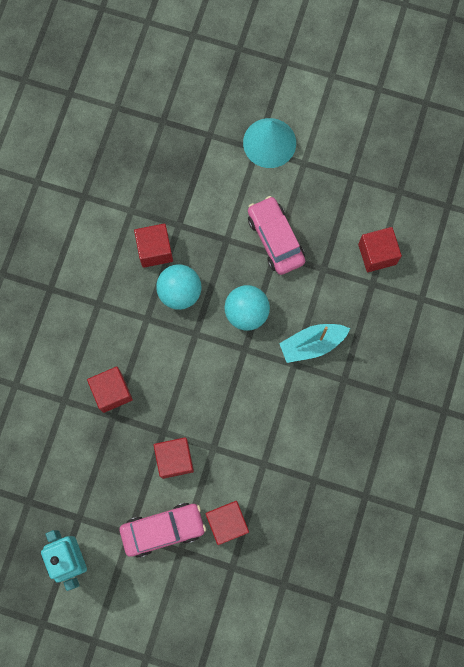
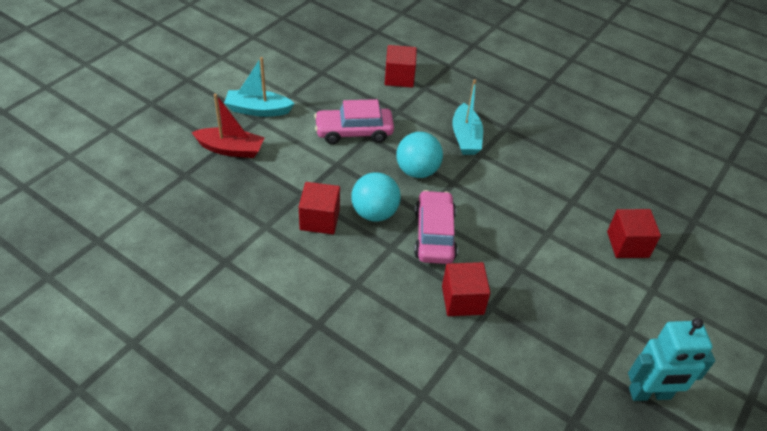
camera: 75 degrees left, 30 degrees down
pink car [120,503,206,558] -> pink car moved to [414,190,458,264]
red cube [154,437,194,479] -> none
turquoise cone [243,118,296,168] -> turquoise boat [224,57,295,117]
none -> red boat [191,94,265,158]

